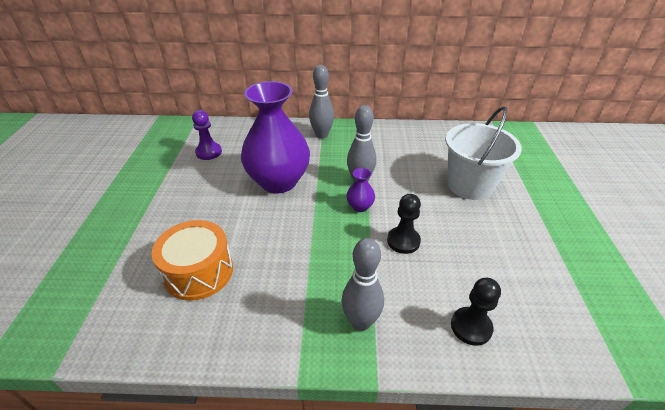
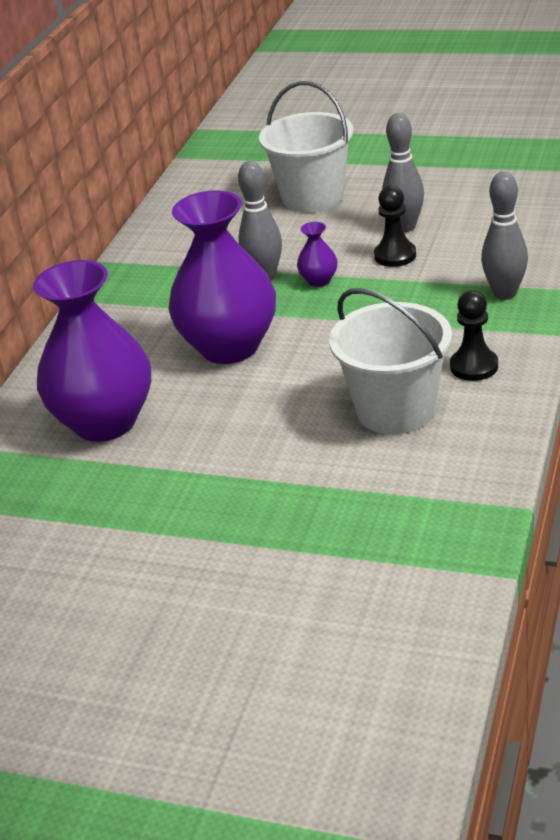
camera: 70 degrees left, 5 degrees down
orange drum [152,220,233,301] -> white bucket [329,288,452,434]
purple pawn [192,110,222,160] -> purple vase [33,260,151,442]
grey bowling pin [309,65,334,139] -> grey bowling pin moved to [382,113,424,232]
black pawn [451,278,501,346] -> black pawn moved to [450,291,498,381]

